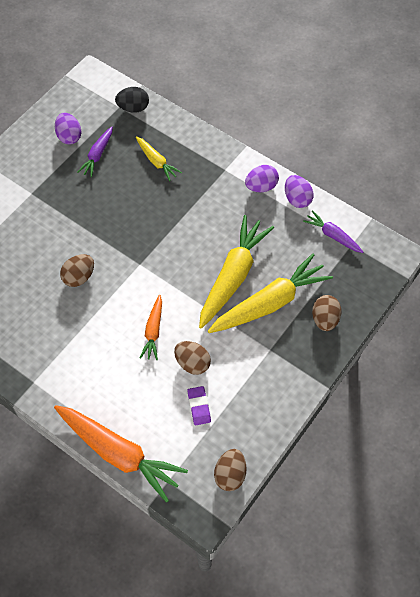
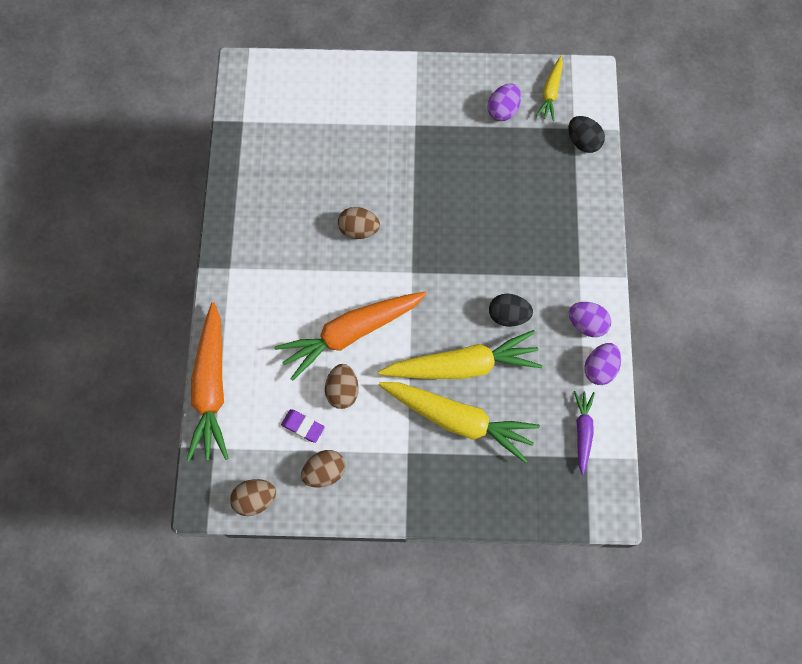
camera: 55 degrees right, 10 degrees up
purple carrot [77,126,113,177] -> none
yellow carrot [136,136,182,181] -> yellow carrot moved to [536,56,563,121]
orange carrot [140,295,162,360] -> orange carrot [274,292,426,381], size x1.94
purple eraser [187,386,211,425] -> purple eraser turned 75 degrees clockwise [281,409,325,443]
brown egg [312,295,341,331] -> brown egg moved to [301,450,345,488]
none -> black egg [489,294,533,327]

